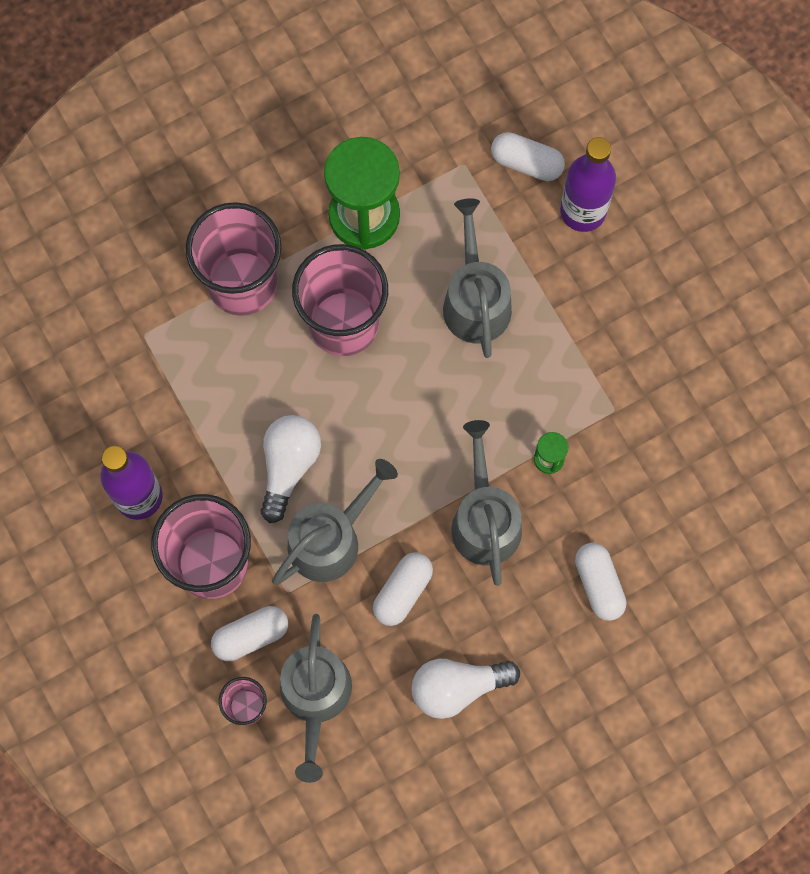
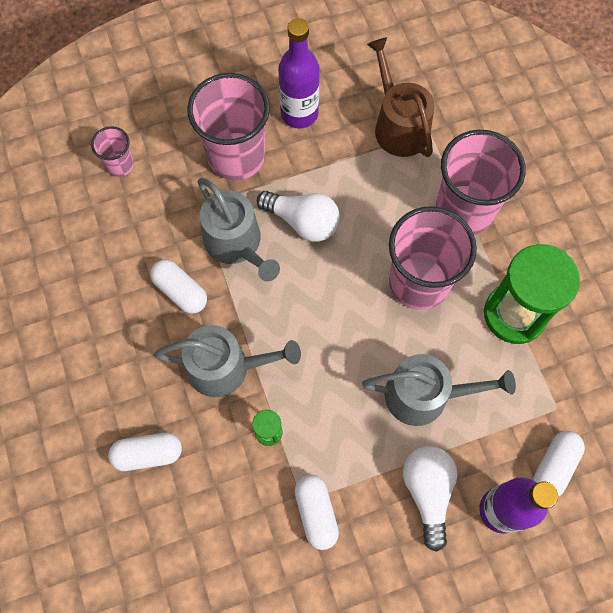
camera: 100 degrees right, 5 degrees down
white capsule [211,606,288,661] -> white capsule moved to [295,475,339,550]
grey watering can [280,614,352,783] -> none
white light bulb [412,659,520,719] -> white light bulb moved to [403,446,457,552]
none -> brown watering can [367,37,434,157]

